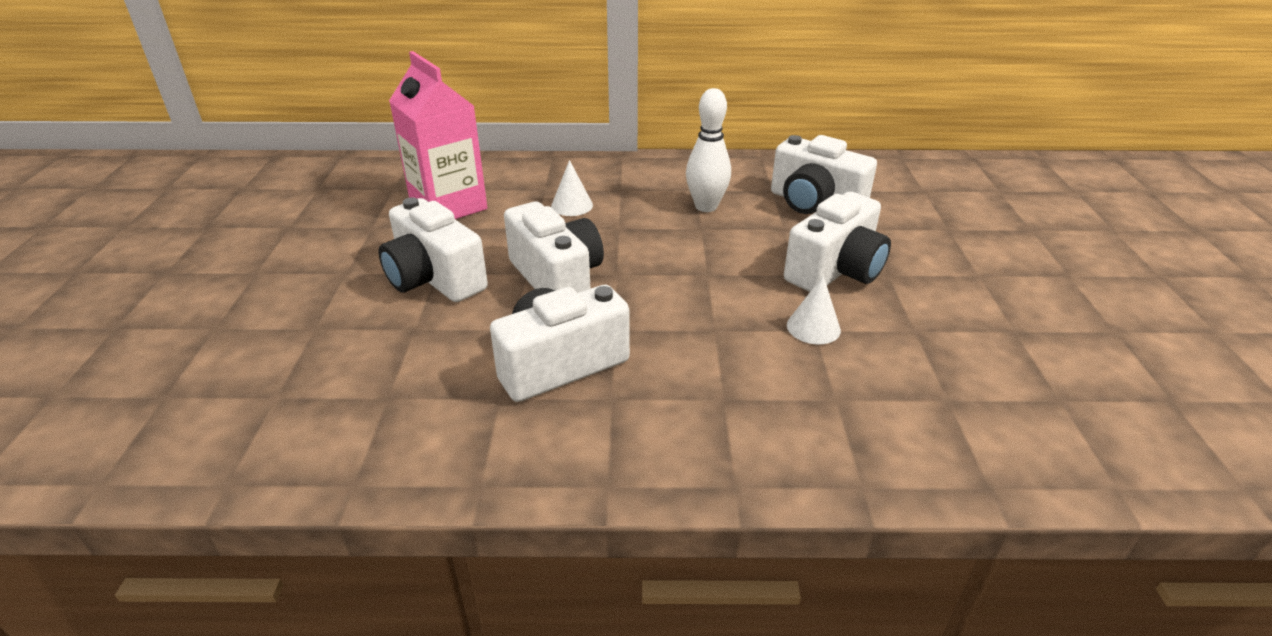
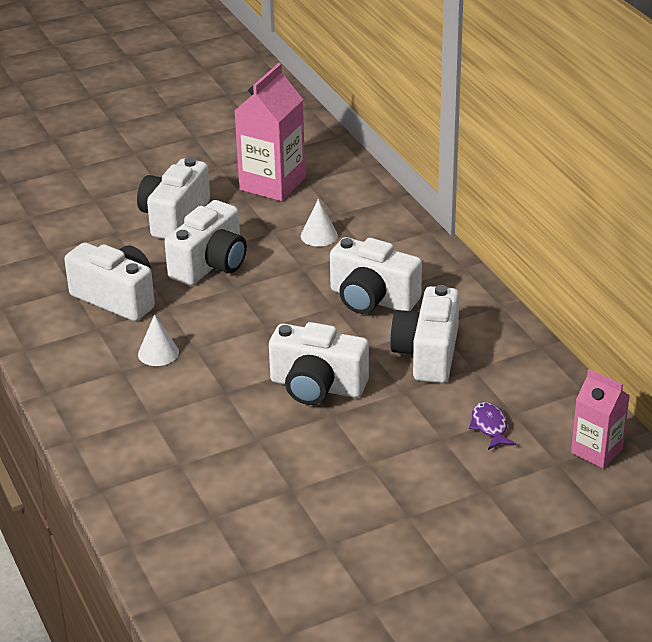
camera: 65 degrees right, 0 degrees up
white bowling pin [686,88,731,212] -> white camera [330,237,422,314]
white cone [787,276,841,344] -> white cone moved to [138,314,179,366]
none -> purple fish [469,402,516,450]
none -> pink carton [571,369,630,468]

